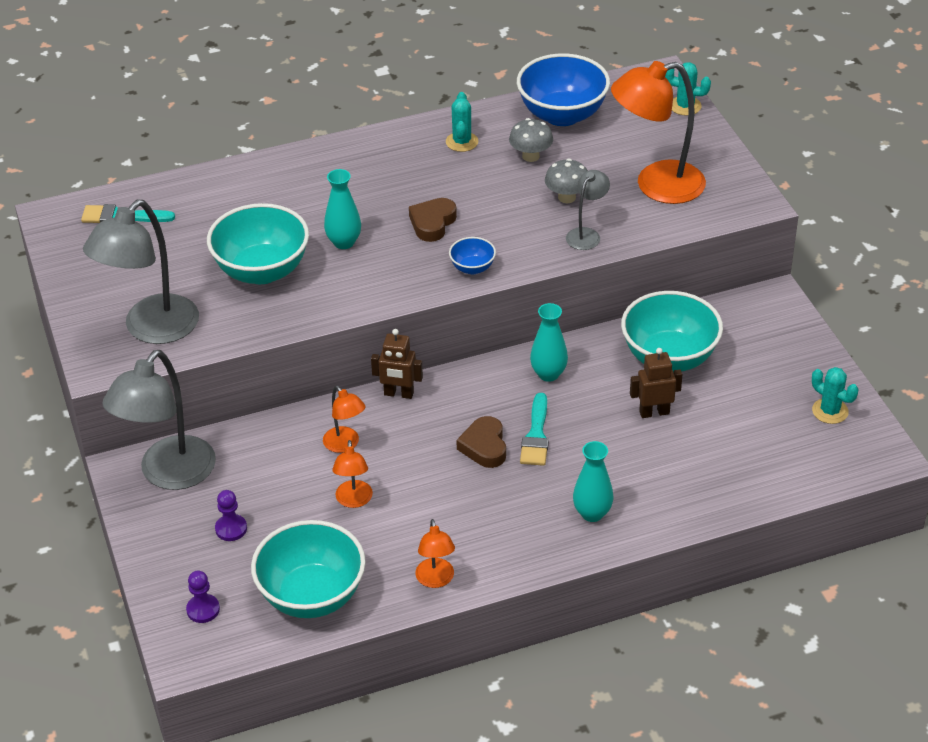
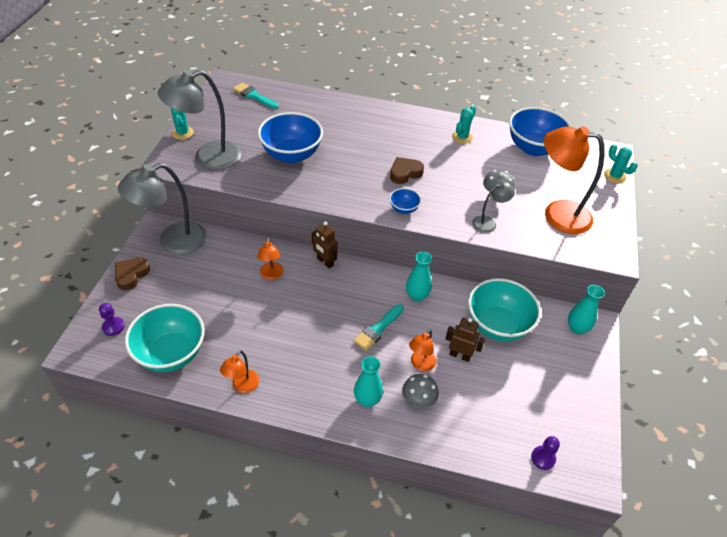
camera: 30 degrees right, 5 degrees up
turquoise bowl [207,203,309,284] -> blue bowl [258,112,323,163]
purple pawn [215,490,247,541] -> purple pawn moved to [531,436,560,470]
turquoise vase [324,169,361,249] -> turquoise vase moved to [568,285,605,334]
orange lamp [332,440,373,508] -> orange lamp moved to [409,329,436,371]
brown heart [456,416,506,468] -> brown heart moved to [115,257,150,290]
grey mushroom [509,118,553,162] -> grey mushroom moved to [402,374,439,408]
turquoise cactus [812,367,858,424] -> turquoise cactus moved to [171,108,194,140]

